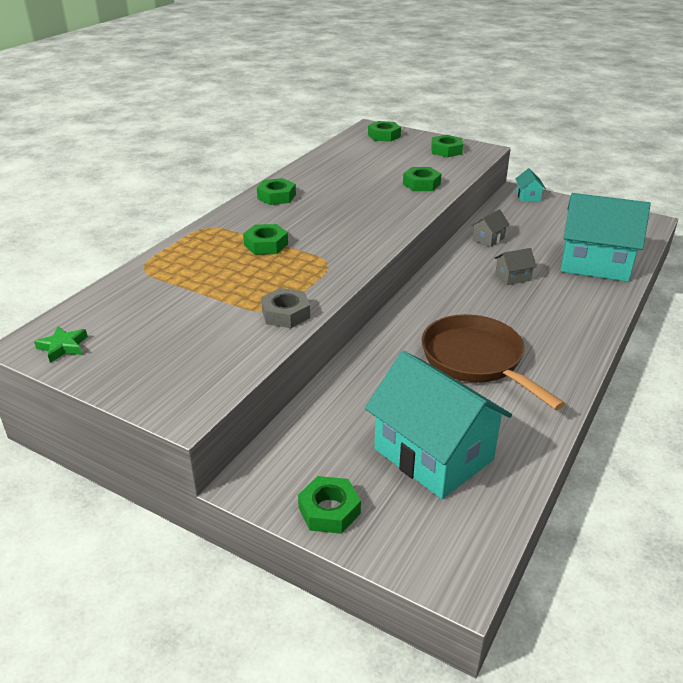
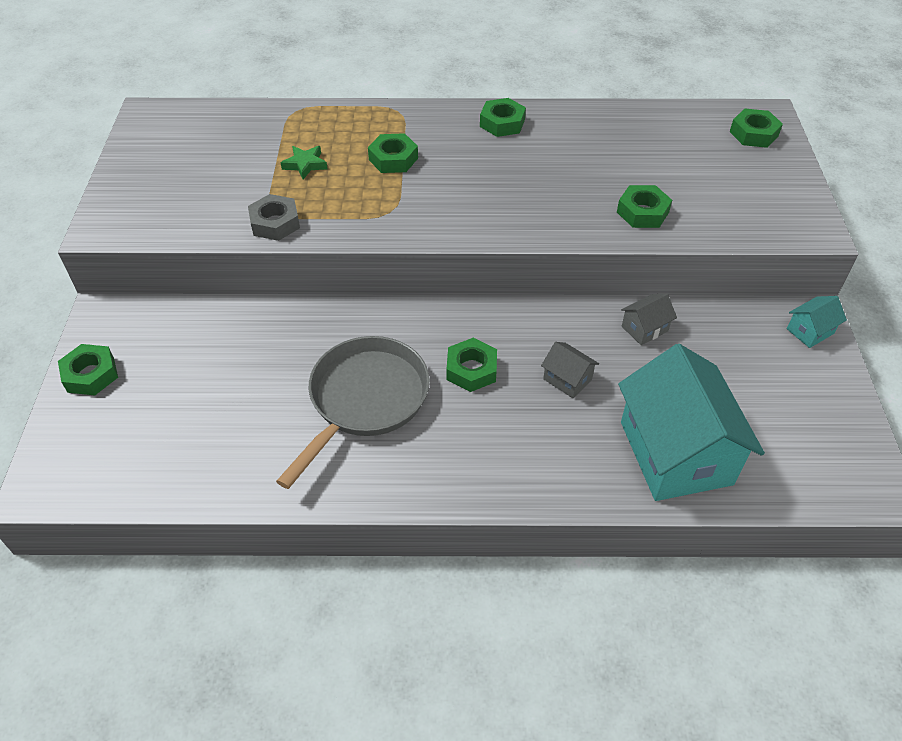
camera: 60 degrees right, 15 degrees up
green star [34,326,88,363] -> green star moved to [281,146,328,180]
turquoise house [365,351,512,499] -> none
brown pan [422,314,565,410] -> grey pan [276,336,430,489]
green nut [431,135,463,157] -> green nut moved to [447,338,497,392]
grey house [471,209,510,247] -> grey house turned 45 degrees counterclockwise [621,293,677,345]

